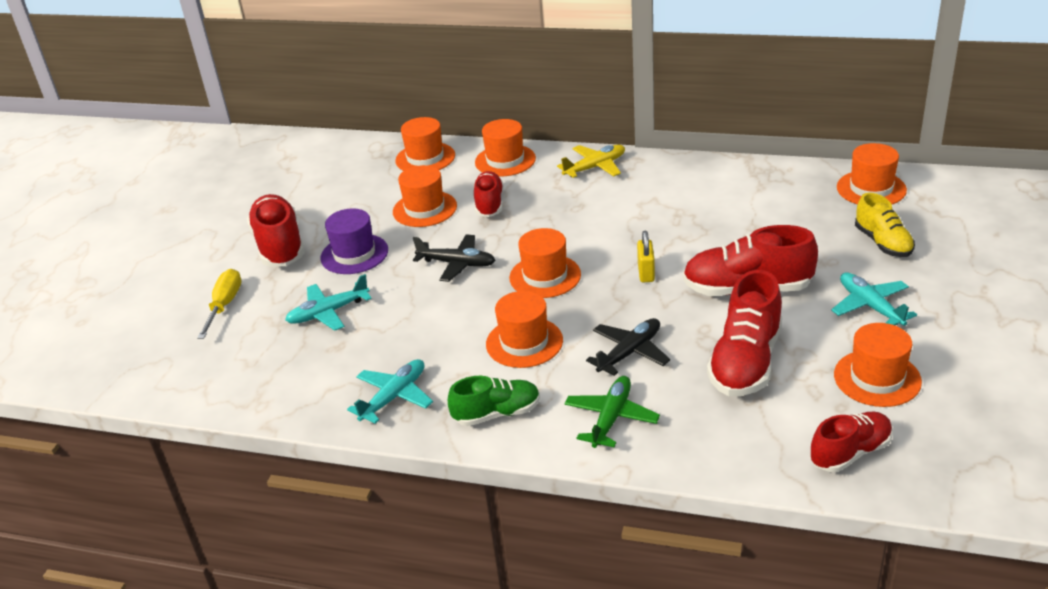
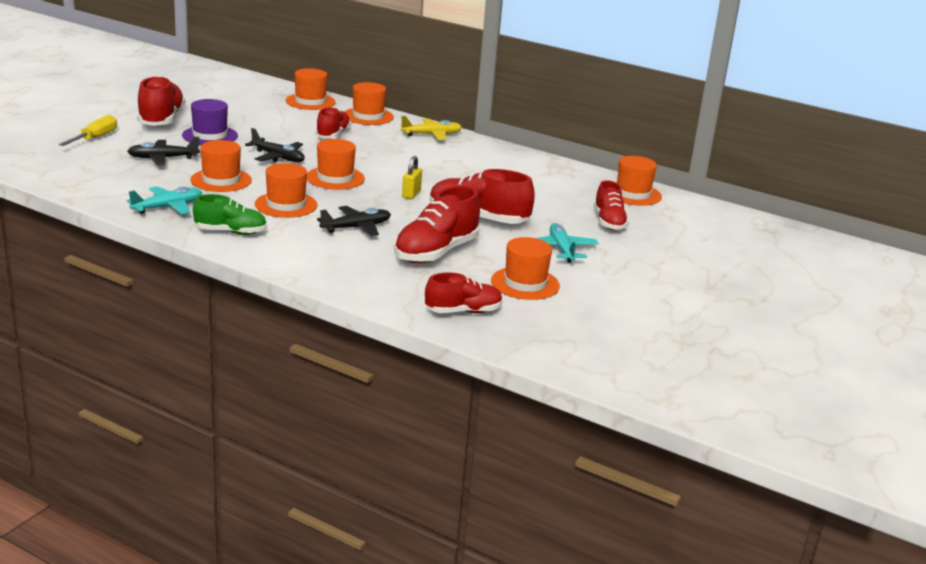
camera: 10 degrees right, 10 degrees down
turquoise plane [285,274,372,331] -> black plane [127,137,200,165]
orange hat [393,165,457,227] -> orange hat moved to [191,140,252,192]
green plane [565,376,660,448] -> none
yellow shoe [855,193,915,257] -> red shoe [594,180,629,230]

